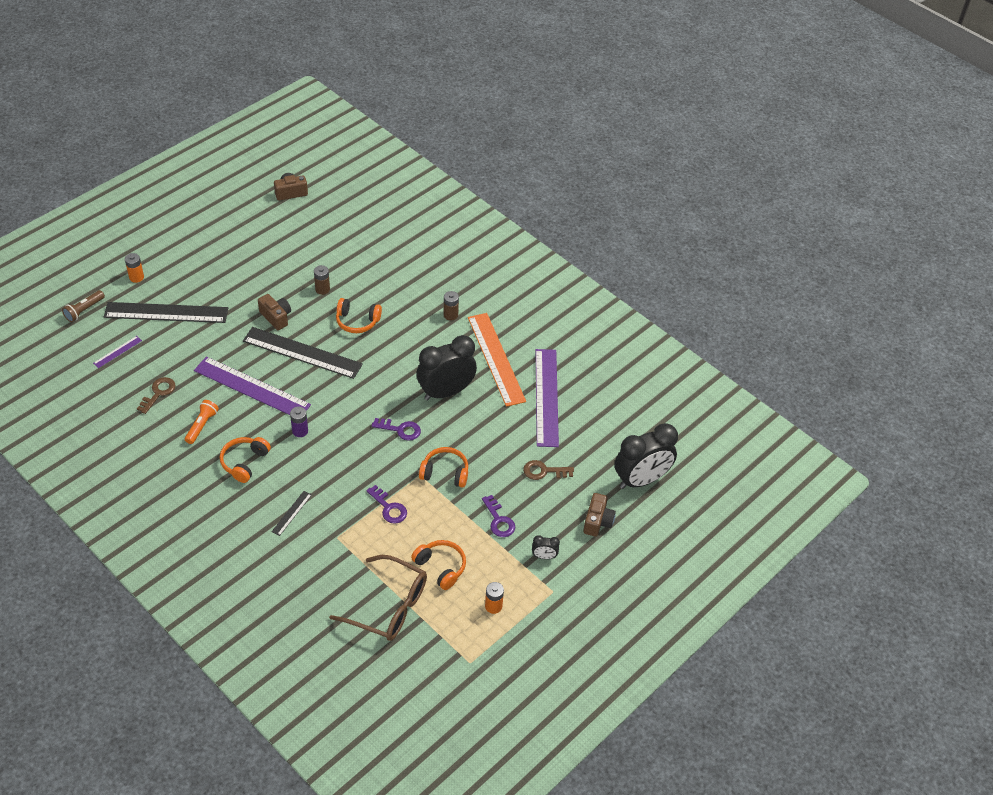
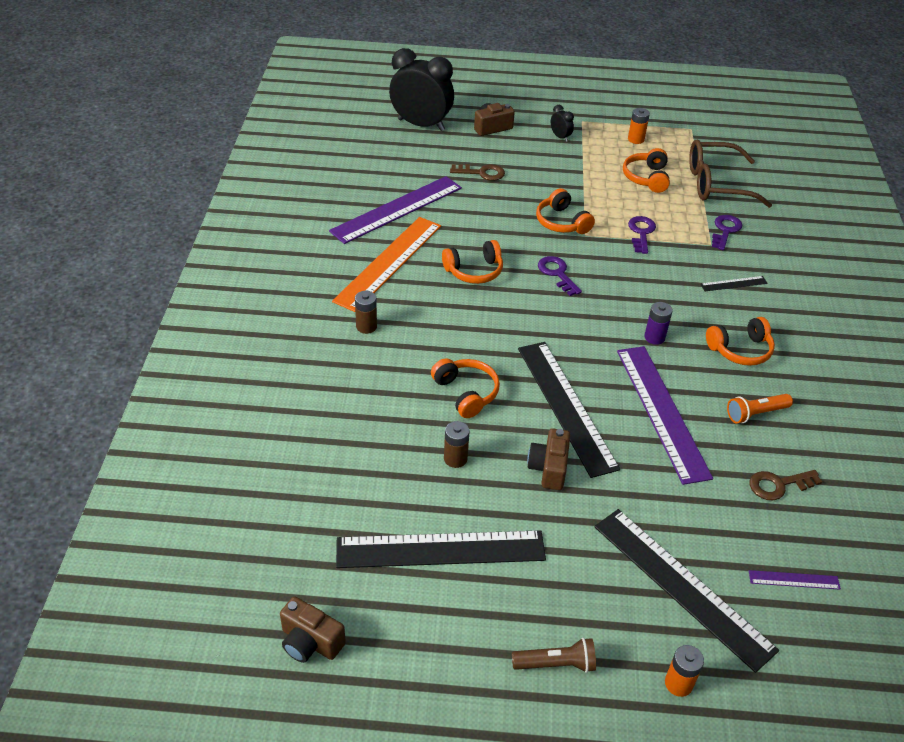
camera: 130 degrees left, 5 degrees down
brown flashlight [62,290,105,322] -> brown flashlight moved to [512,638,596,673]
brown glasses [329,555,427,641] -> brown glasses turned 75 degrees counterclockwise [689,140,772,208]
black clock [417,335,477,400] -> orange headphones [442,240,503,284]
purple key [482,495,515,537] -> purple key moved to [712,215,743,250]
brown key [523,460,574,480] -> brown key turned 45 degrees counterclockwise [450,164,505,181]
none -> black ruler [336,530,546,568]

